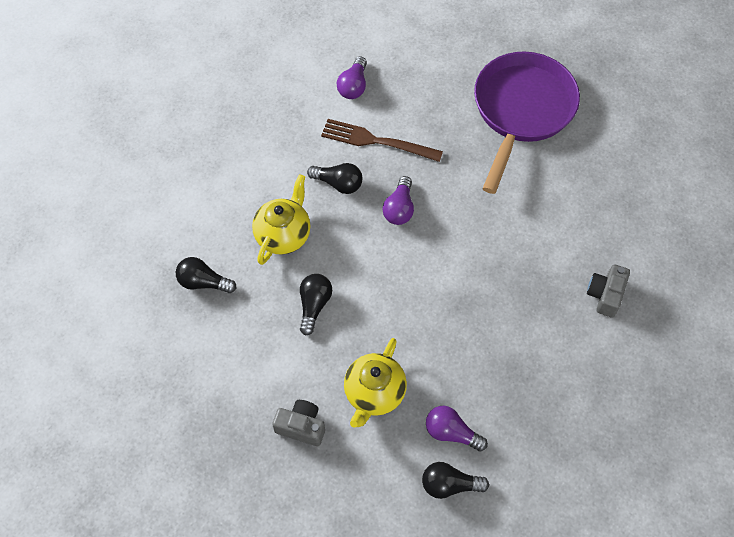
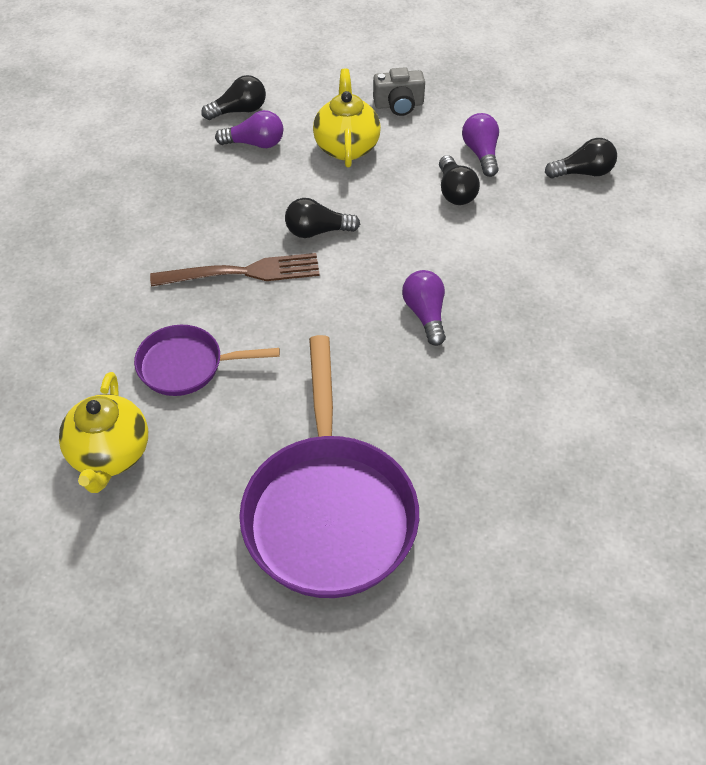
camera: 155 degrees right, 10 degrees down
yellow teapot [252,174,311,265] -> yellow teapot moved to [59,372,148,493]
black light bulb [307,163,362,194] -> black light bulb moved to [285,198,360,238]
brown fork [321,119,443,162] -> brown fork moved to [150,253,320,287]
purple light bulb [337,56,367,99] -> purple light bulb moved to [462,113,499,177]
grey camera [587,264,630,318] -> none
none -> purple pan [134,325,280,396]

